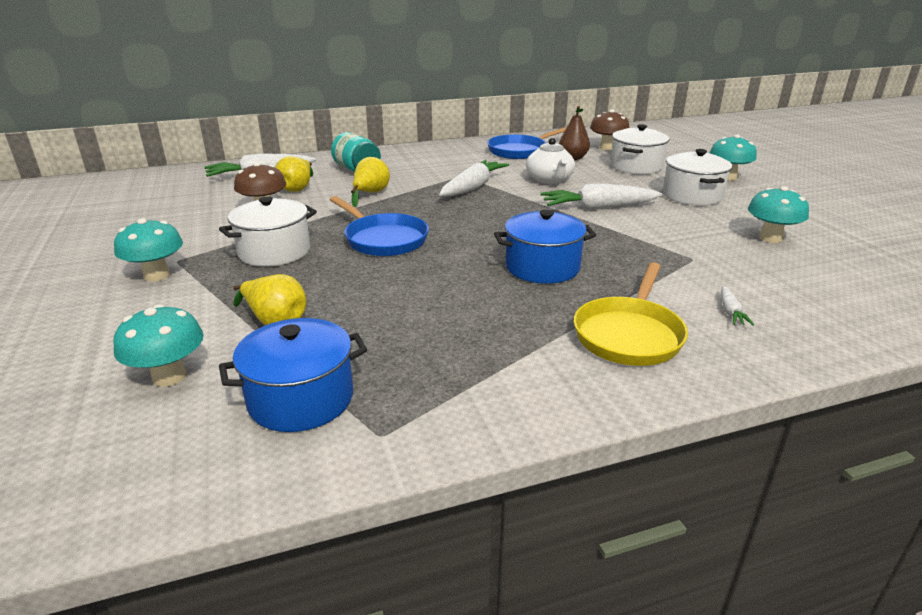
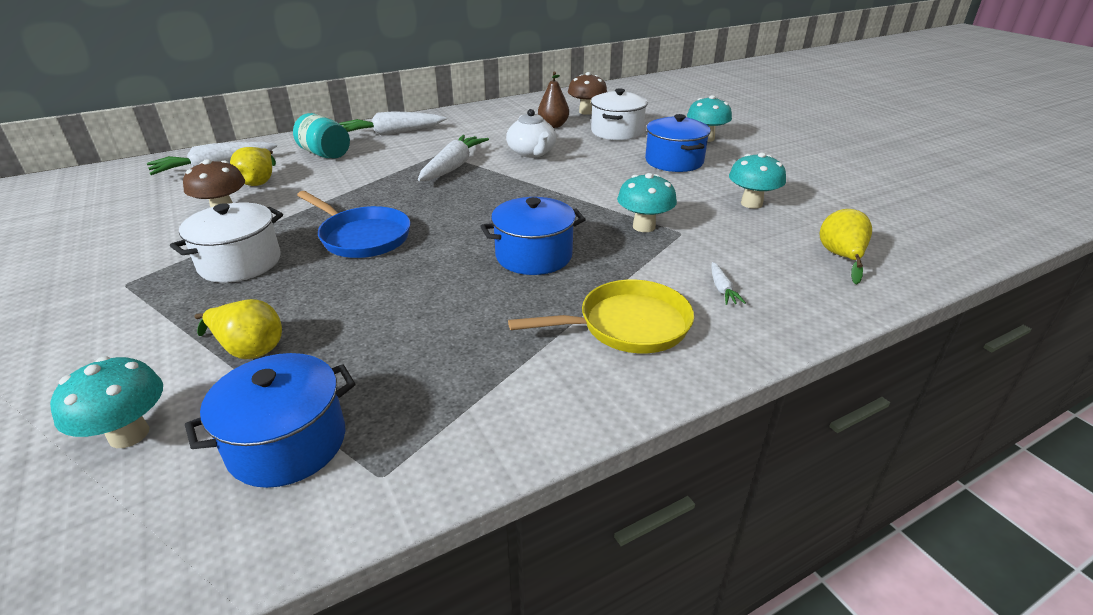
camera: 10 degrees left, 5 degrees up
turquoise mushroom [114,218,183,282] -> turquoise mushroom moved to [617,173,677,232]
yellow pear [351,157,390,207] -> yellow pear moved to [819,209,872,285]
blue pan [487,127,566,159] -> none
white carrot [540,183,663,210] -> white carrot moved to [339,111,446,136]
yellow pan [574,262,688,366] -> yellow pan turned 120 degrees counterclockwise [508,280,694,353]
white pot [663,149,732,206] -> blue pot [645,114,711,172]

